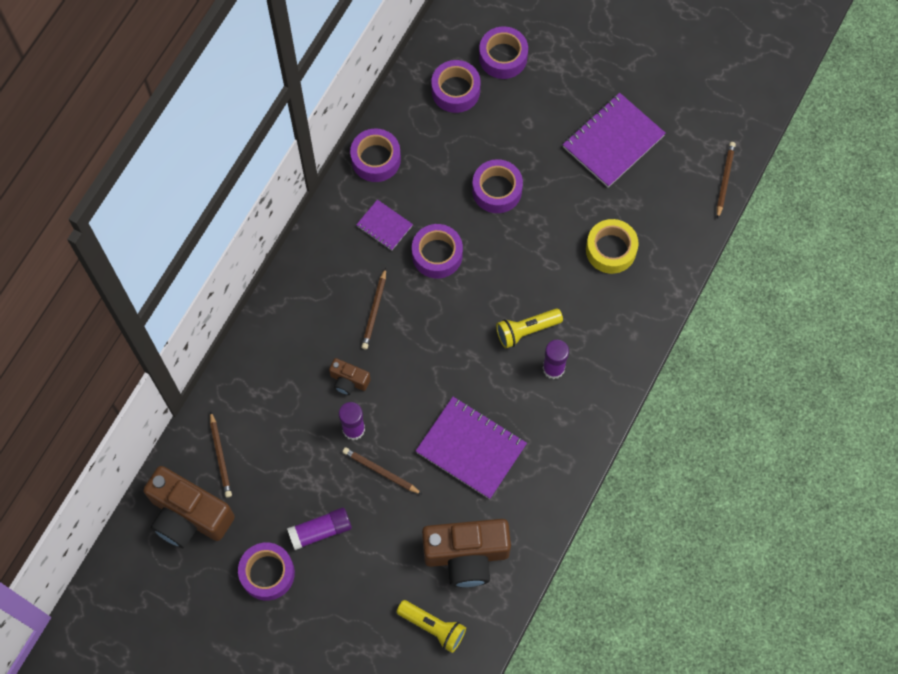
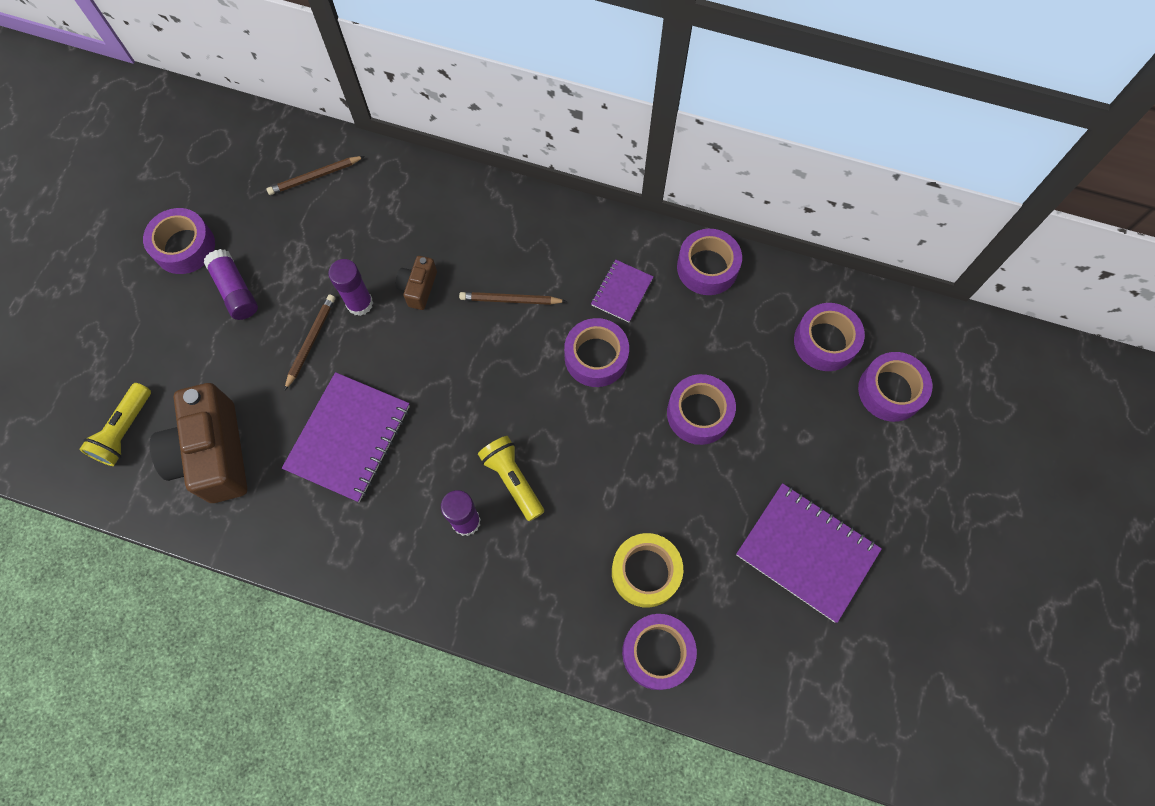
camera: 80 degrees right, 0 degrees up
brown camera [143,466,235,548] -> none
brown pencil [717,142,736,219] -> none
none -> purple tape [622,614,697,690]

